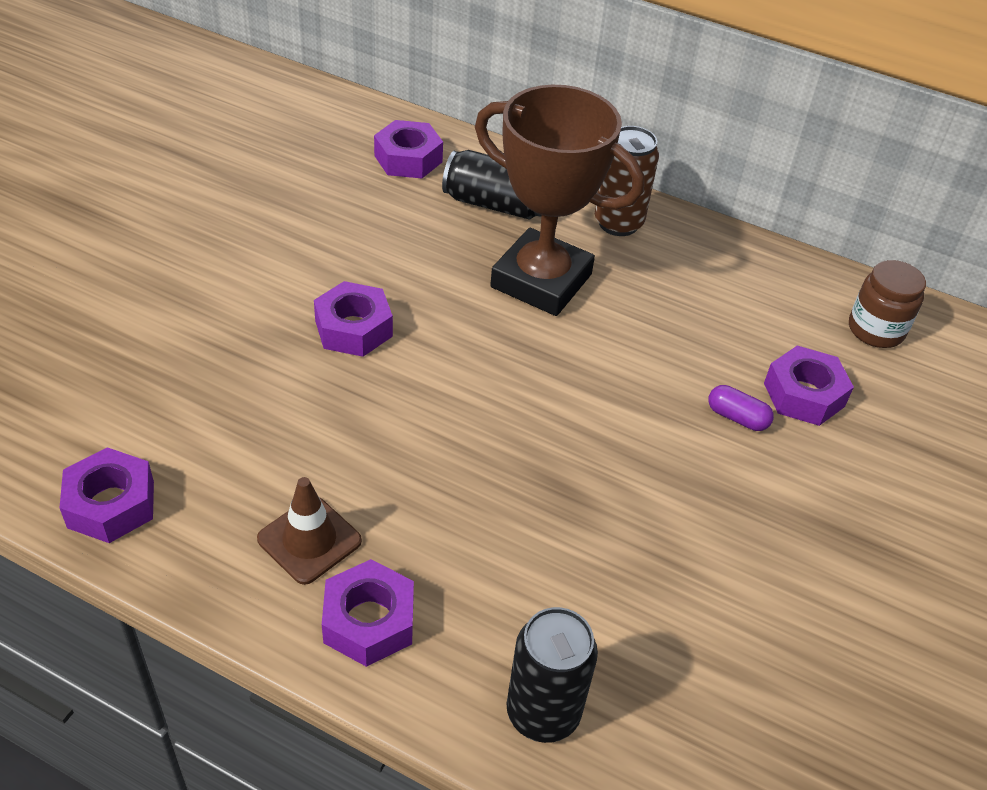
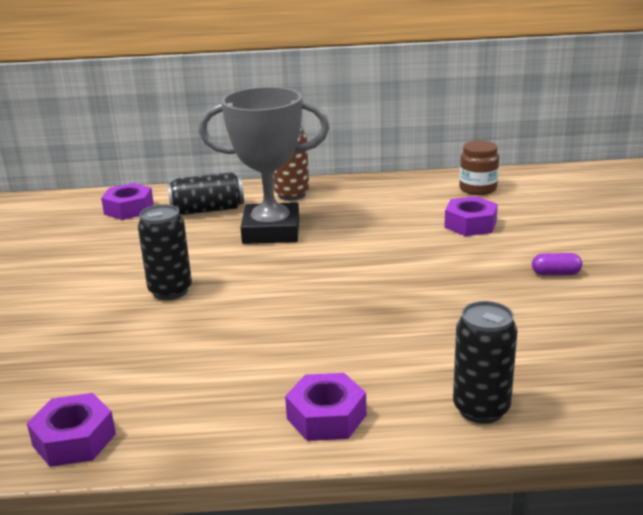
camera: 25 degrees left, 20 degrees down
brown traffic cone [257,477,362,585] -> none
purple nut [314,281,393,357] -> black can [138,204,192,300]
brown trophy [475,85,644,316] -> grey trophy [199,87,329,244]
purple capsule [709,385,774,431] -> purple capsule moved to [532,253,582,275]

